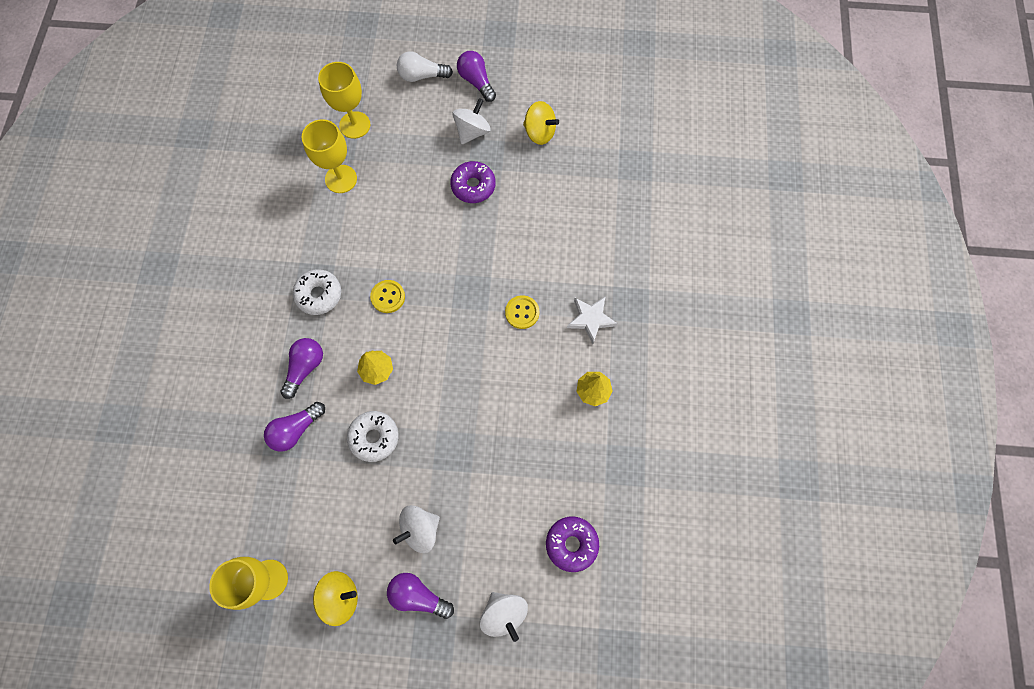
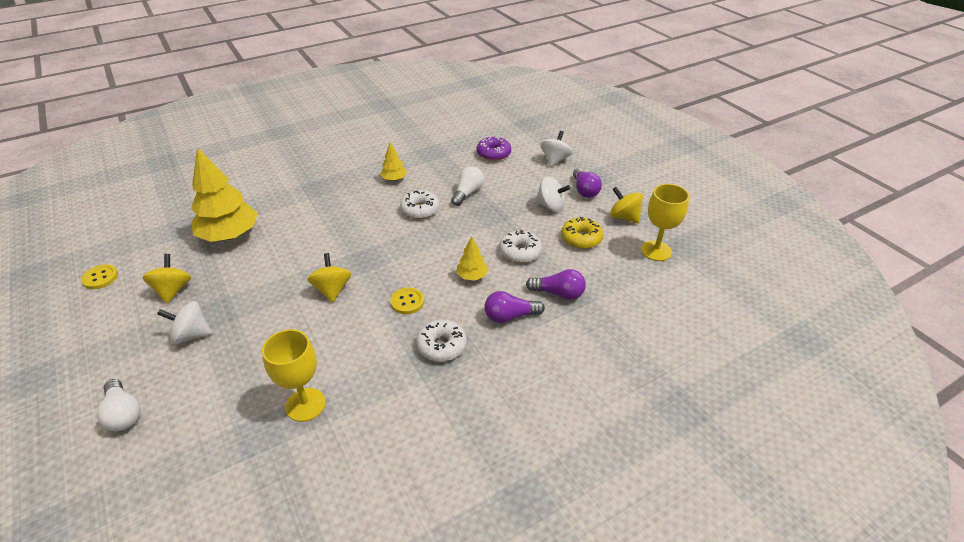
camera: 125 degrees left, 30 degrees down
yellow goblet [318,62,371,139] -> none
purple donut [450,161,495,203] -> none
purple light bulb [457,51,496,102] -> none
yellow button [505,295,539,329] -> yellow button moved to [81,264,118,289]
white star [567,297,618,344] -> none
none -> yellow tree [191,147,258,242]
none -> yellow spinning top [307,253,351,302]
none -> white donut [400,190,440,219]
none -> white light bulb [451,166,484,206]
none -> yellow donut [561,217,604,249]

